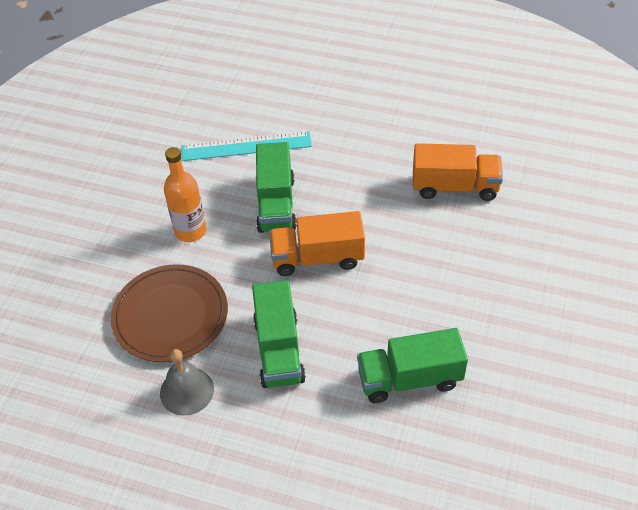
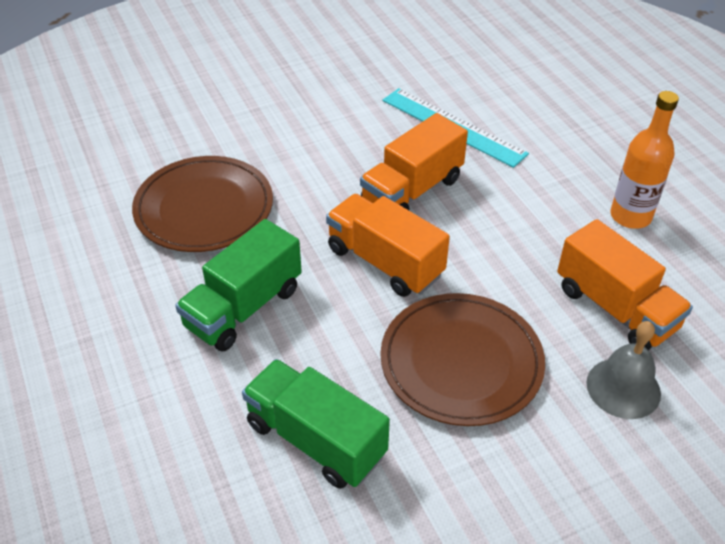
camera: 45 degrees right, 5 degrees down
grey bell [160,349,214,416] -> grey bell moved to [586,321,661,419]
orange bottle [164,147,206,242] -> orange bottle moved to [610,91,679,229]
green truck [256,142,297,233] -> orange truck [360,113,468,210]
none -> brown plate [380,293,545,426]

